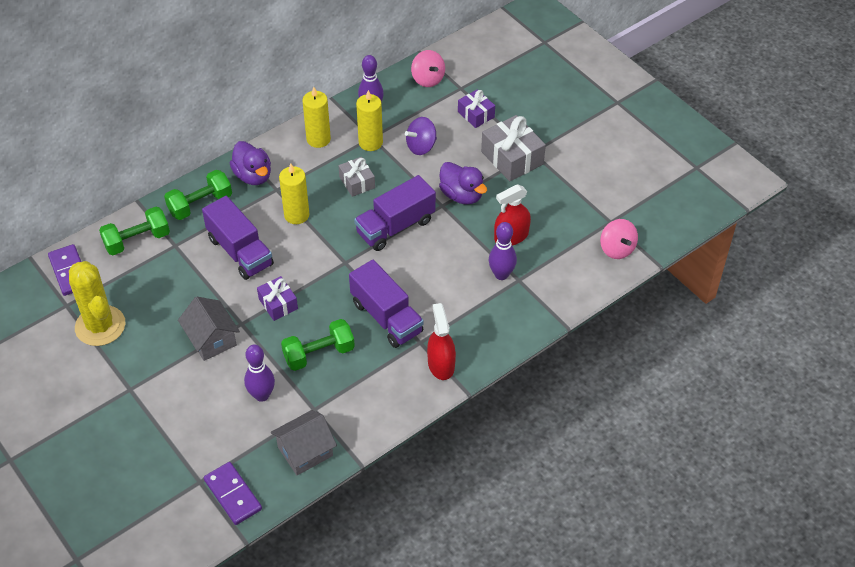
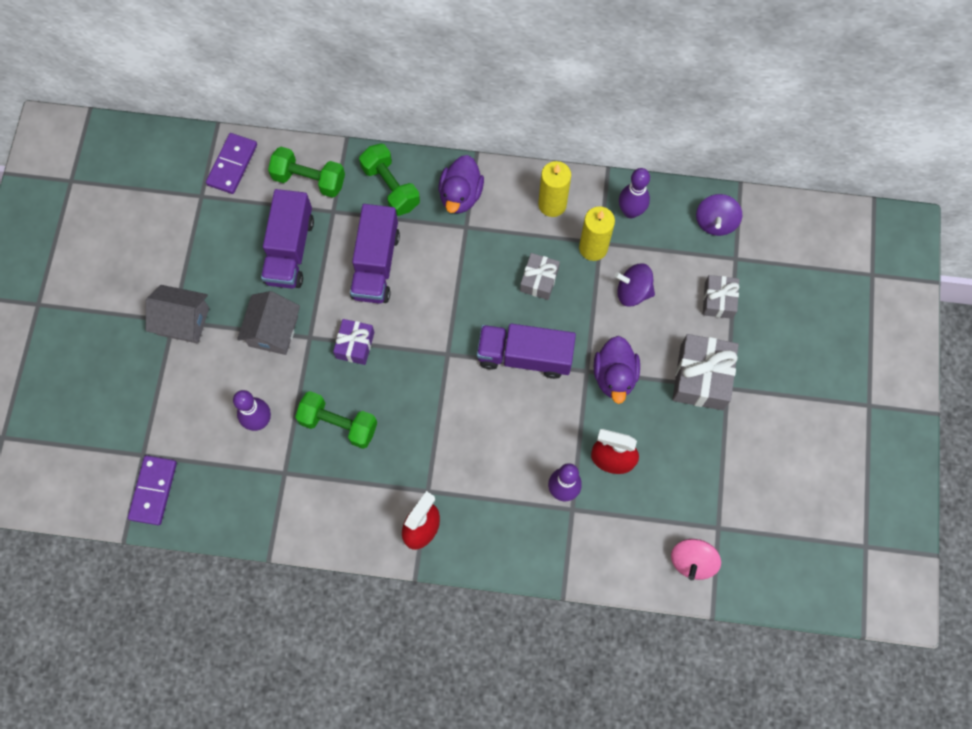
camera: 45 degrees right, 20 degrees up
yellow cactus [69,261,125,346] -> none
green dumbbell [164,170,232,220] -> green dumbbell turned 45 degrees clockwise [359,144,420,216]
grey house [271,410,337,475] -> grey house moved to [146,285,209,344]
yellow candle [279,163,310,224] -> none
purple truck [349,260,424,348] -> purple truck moved to [261,189,314,289]
pink spinning top [411,50,445,87] -> purple spinning top [696,194,742,236]
purple gift [458,90,495,128] -> grey gift [703,275,740,319]

